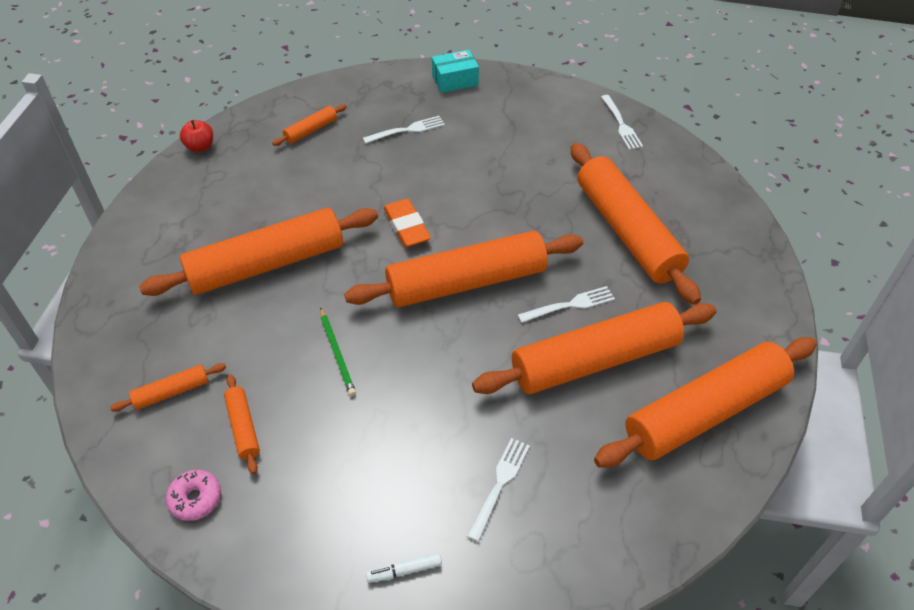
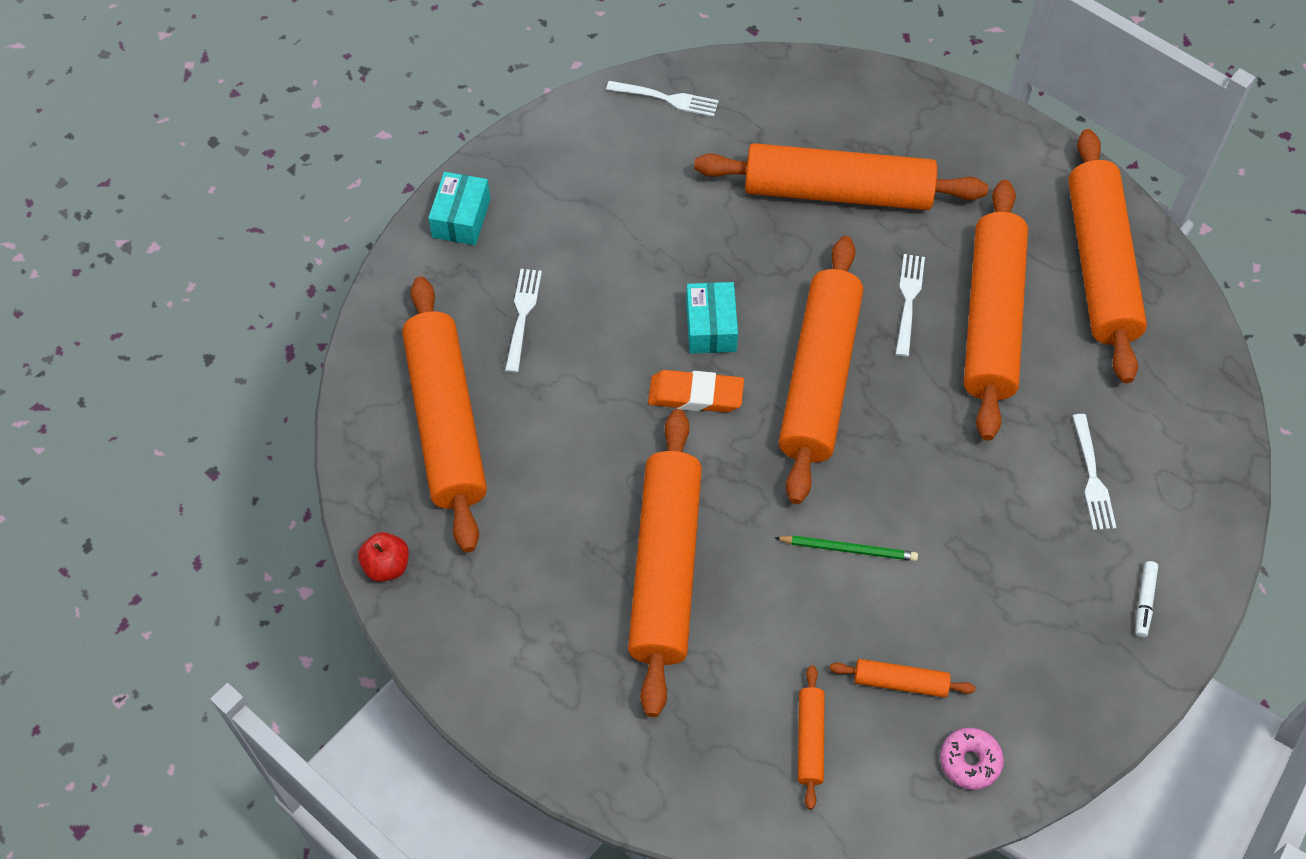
camera: 60 degrees left, 10 degrees up
orange rolling pin [272,104,346,146] -> orange rolling pin [402,276,487,552], size x2.35
white fork [467,438,530,542] -> white fork turned 150 degrees counterclockwise [1072,414,1117,530]
none -> turquoise box [686,282,738,354]

